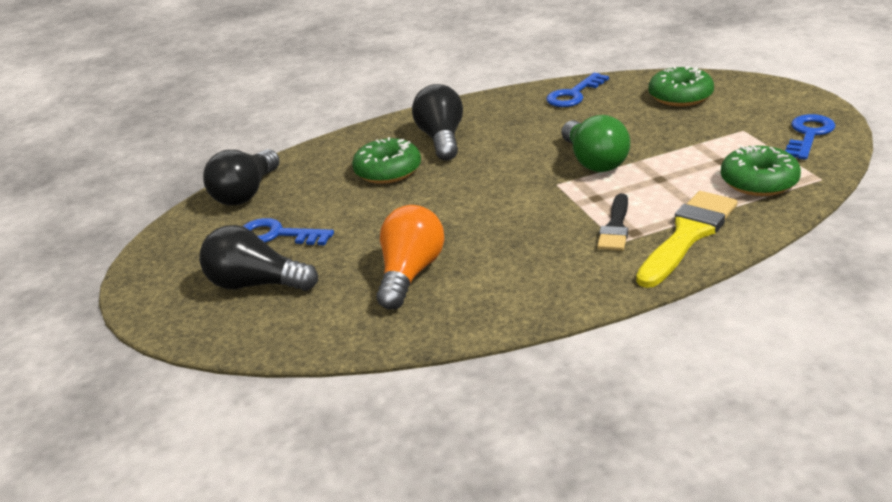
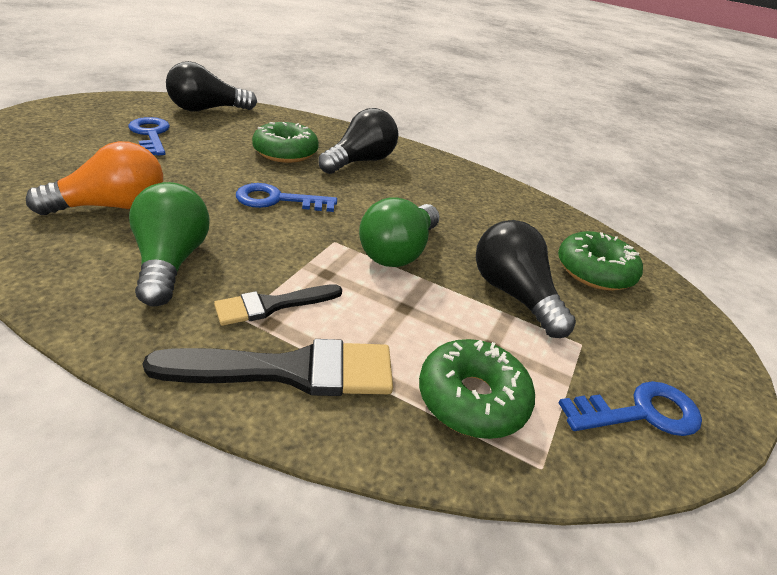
camera: 40 degrees right, 5 degrees up
black light bulb [199,225,318,291] -> black light bulb moved to [476,220,576,338]
blue key [546,73,609,107] -> blue key moved to [236,183,337,212]
yellow brush [636,191,737,288] -> black brush [142,339,393,396]
none -> green light bulb [129,182,210,307]

